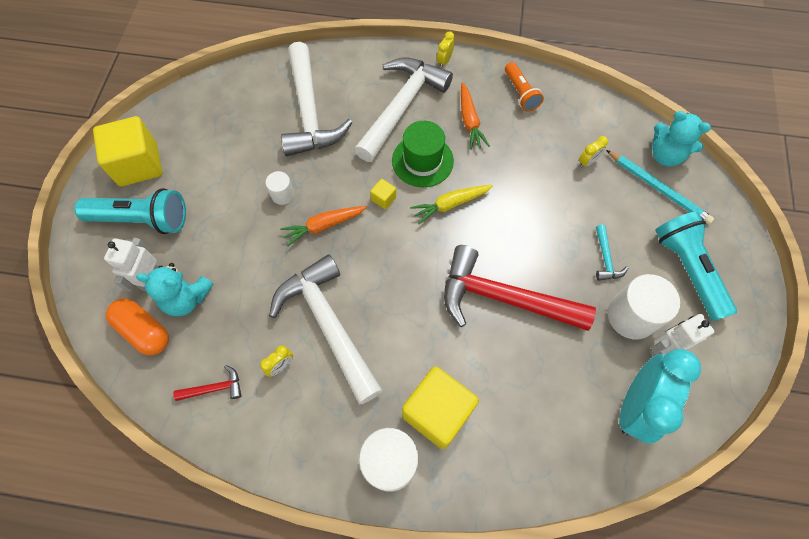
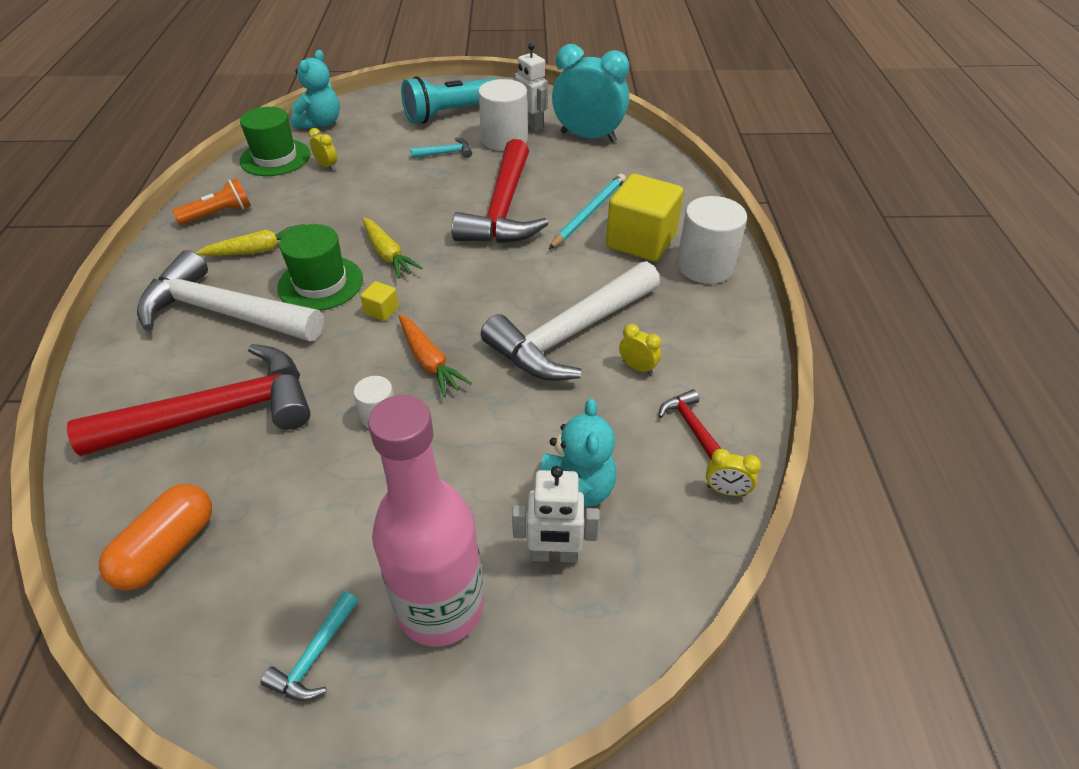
camera: 100 degrees left, 20 degrees down
turquoise flashlight [74,188,186,234] -> pink bottle [368,395,484,647]
yellow cube [93,116,163,187] -> turquoise hammer [261,592,358,701]
orange capsule [106,299,169,355] -> orange capsule moved to [99,484,212,590]
white hammer [281,42,352,156] -> red hammer [67,344,311,456]
yellow clock [437,31,455,68] -> yellow clock moved to [706,449,761,496]
orange carrot [461,82,490,150] -> yellow carrot [196,224,305,256]
turquoise pencil [606,150,714,224] -> turquoise pencil moved to [549,174,626,249]
none -> green hat [240,107,310,176]

